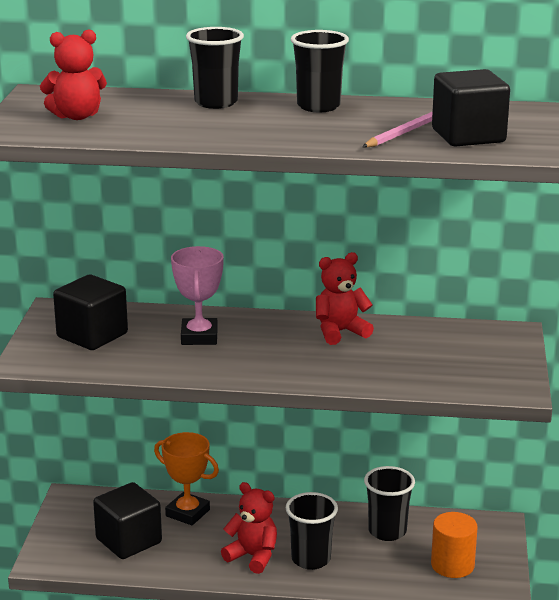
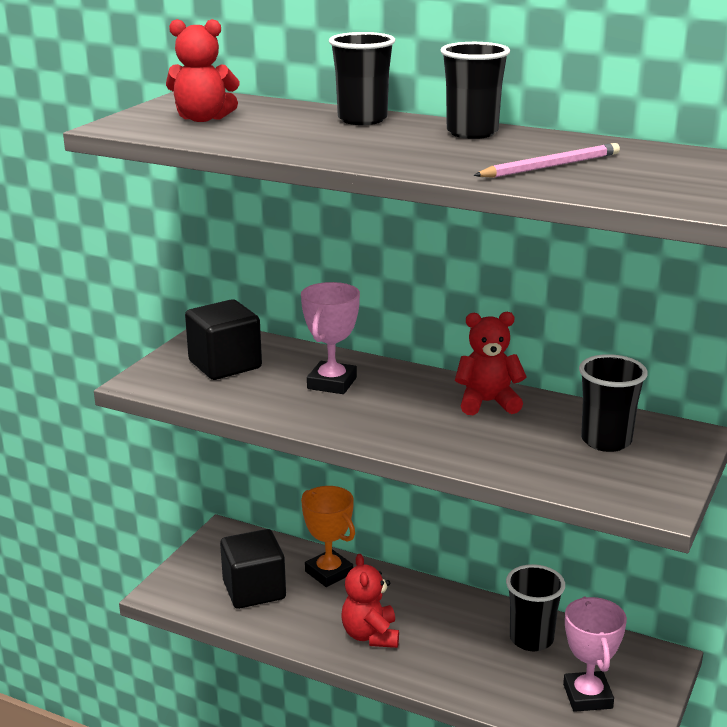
camera: 20 degrees right, 0 degrees up
red teddy bear [221,482,277,574] -> red teddy bear turned 150 degrees counterclockwise [342,554,399,648]
black cup [286,492,338,570] -> black cup moved to [579,354,648,452]
orange cylinder [431,512,478,578] -> pink trophy [563,596,627,712]
black cube [432,69,510,146] -> none

